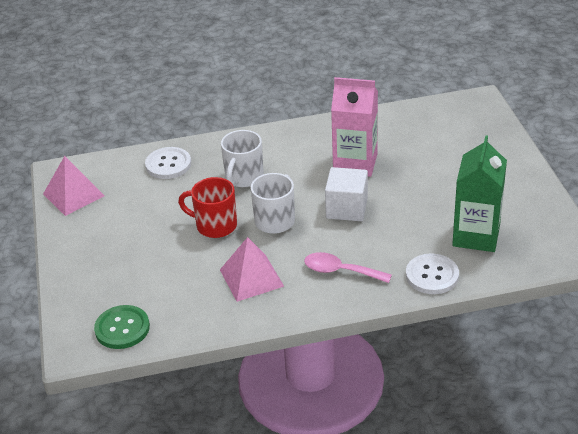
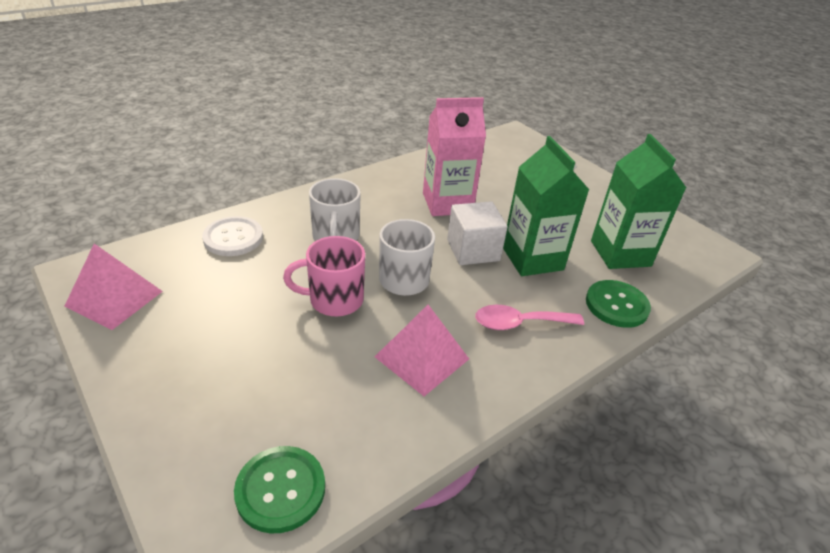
camera: 30 degrees left, 0 degrees up
red mug [178,177,237,238] -> pink mug [283,236,365,316]
white button [406,254,459,294] -> green button [586,280,651,328]
none -> green carton [503,136,589,276]

